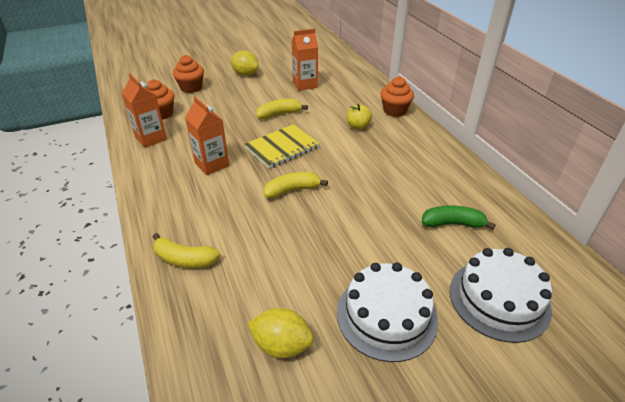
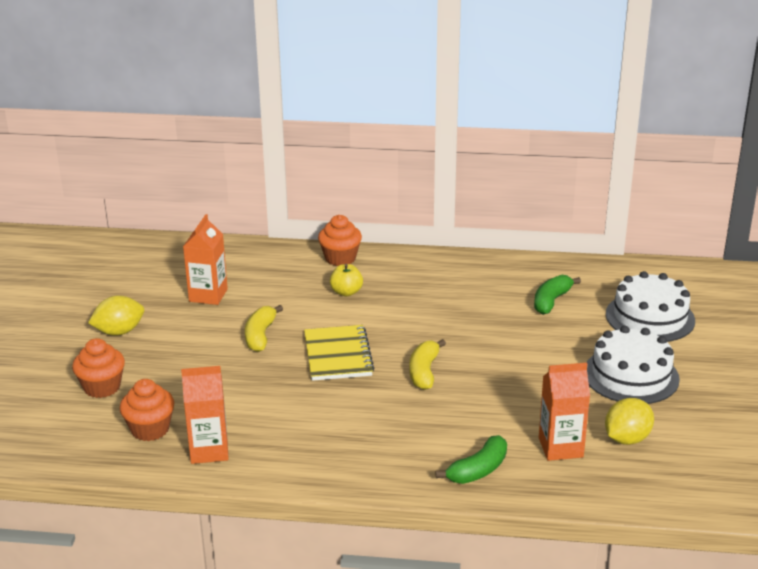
camera: 60 degrees left, 10 degrees down
yellow banana [153,233,220,268] -> green banana [435,435,507,484]
orange carton [185,96,229,175] -> orange carton moved to [539,363,590,461]

